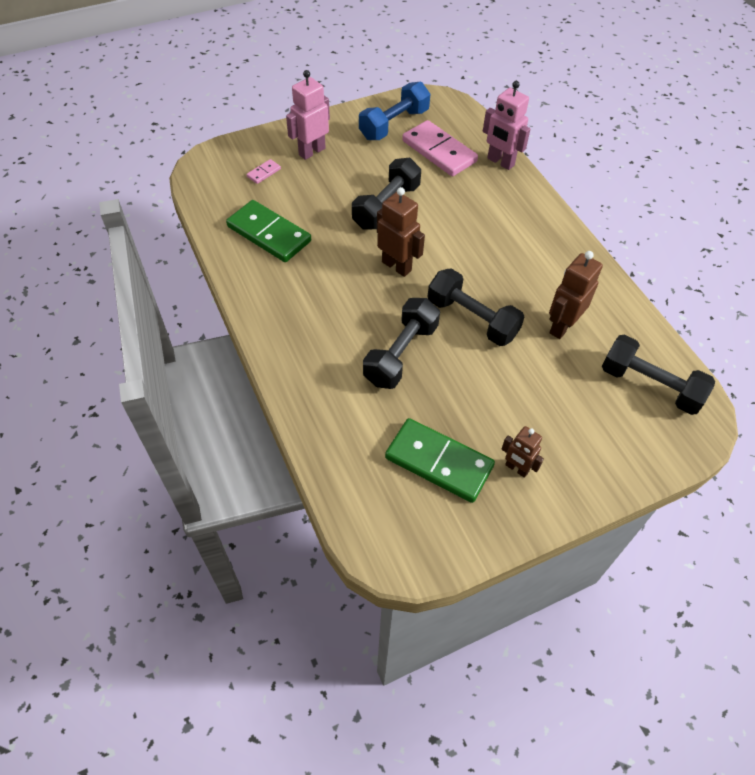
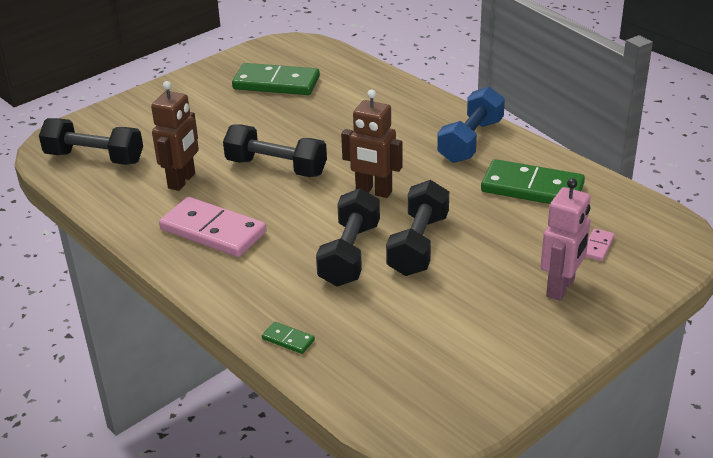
camera: 165 degrees right, 20 degrees down
blue dumbbell [359,82,430,140] -> blue dumbbell moved to [437,87,505,163]
black dumbbell [363,298,440,389] -> black dumbbell moved to [316,188,380,287]
pink domino [402,120,478,176] -> pink domino moved to [159,197,267,257]
pink robot [483,81,530,170] -> green domino [262,322,315,354]
brown robot [501,426,544,478] -> none

